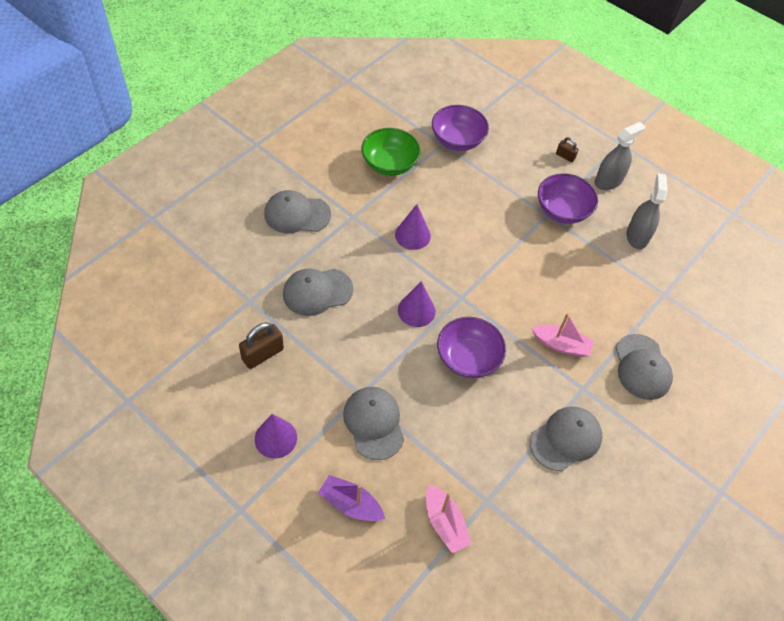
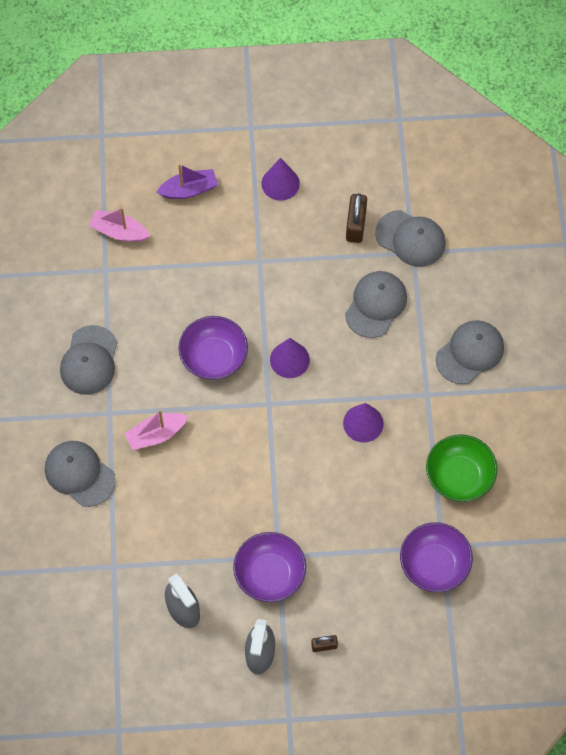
camera: 140 degrees right, 10 degrees up
grey cap [343,387,404,460] -> grey cap moved to [375,210,446,267]

